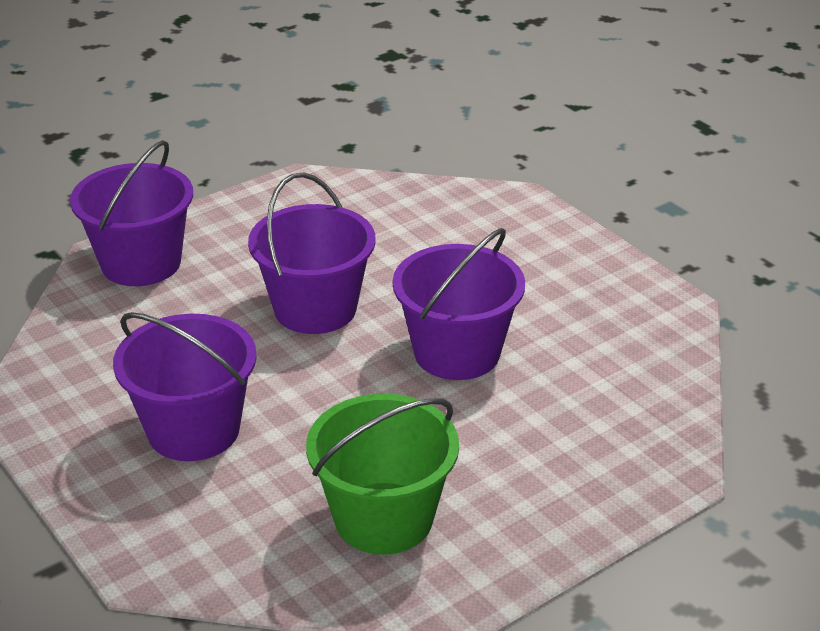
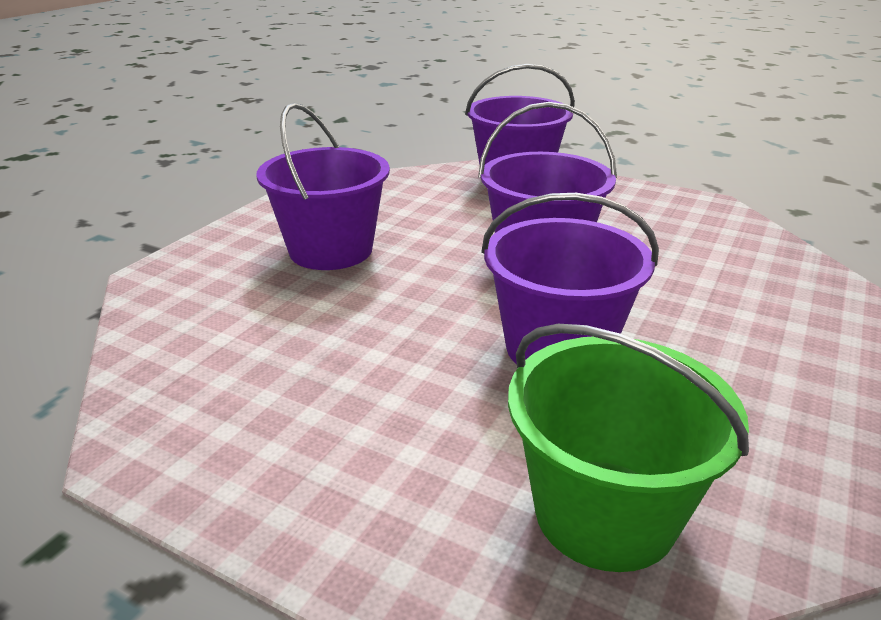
camera: 65 degrees right, 5 degrees down
green bucket [306,394,459,555] -> green bucket moved to [508,324,749,572]

